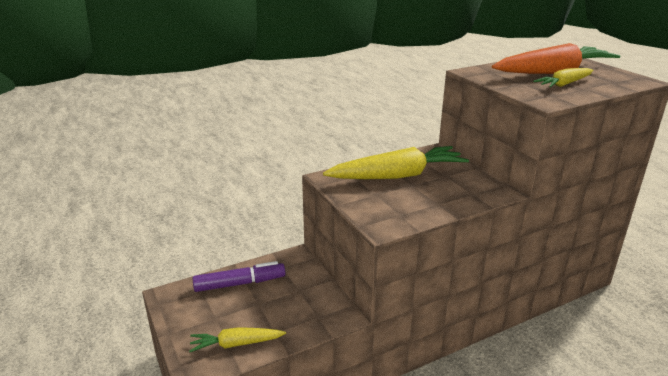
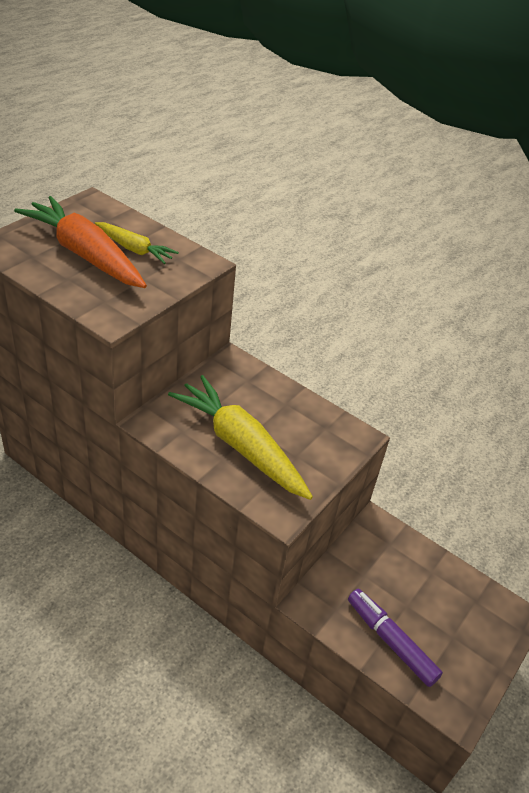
camera: 120 degrees left, 15 degrees up
yellow carrot [189,327,286,352] -> none

